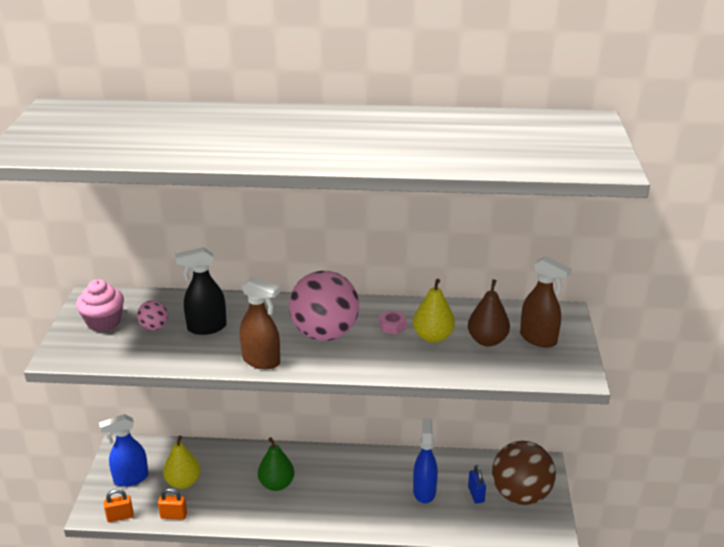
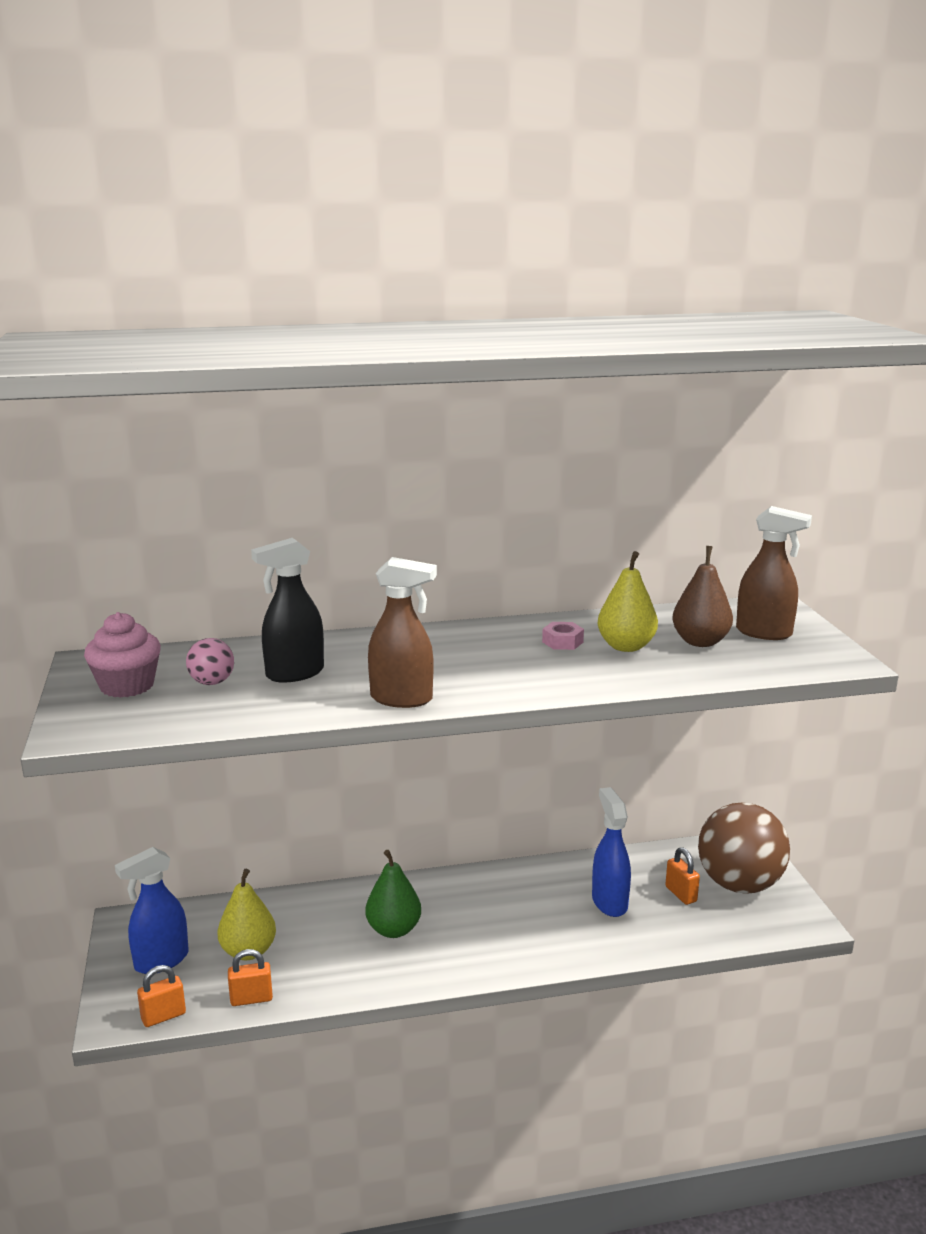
camera: 15 degrees left, 10 degrees down
pink ball [289,271,359,341] -> none
blue padlock [468,465,486,504] -> orange padlock [665,847,700,905]

